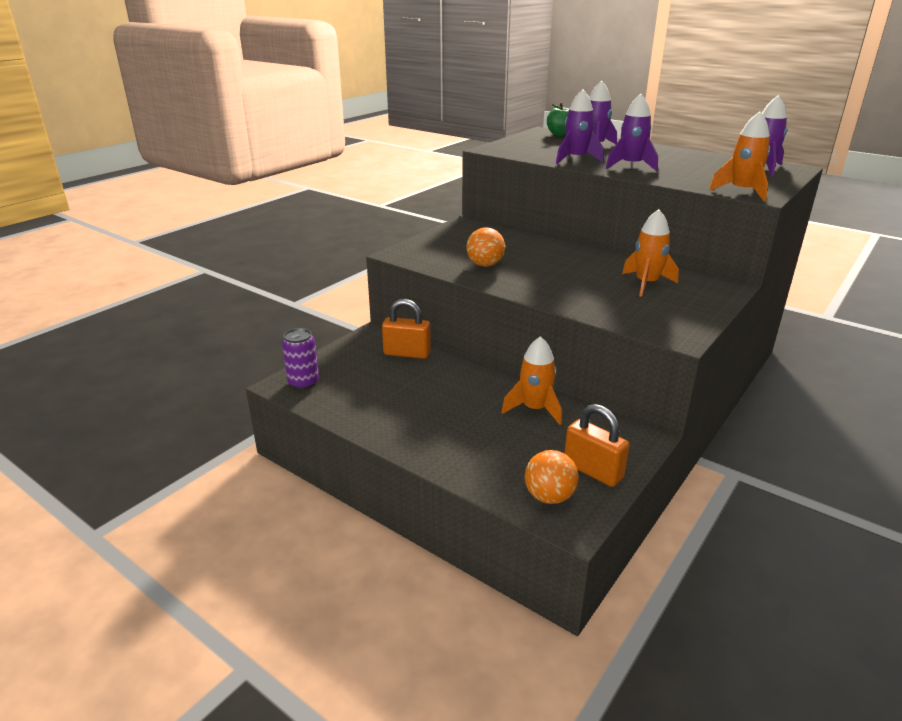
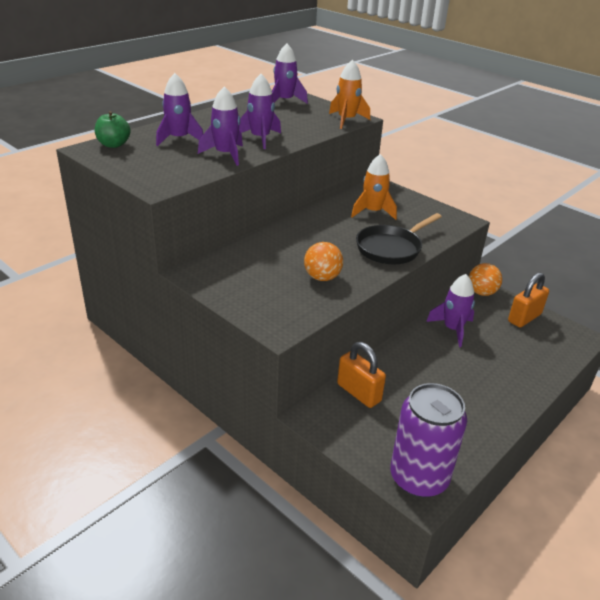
camera: 85 degrees left, 5 degrees up
purple can [282,328,319,389] -> purple can [390,383,467,498], size x1.72
orange padlock [382,299,431,359] -> orange padlock turned 60 degrees counterclockwise [337,342,386,408]
orange rocket [501,336,562,425] -> purple rocket [426,274,475,347]
orange ball [525,450,579,504] -> orange ball moved to [469,263,502,296]
none -> black pan [356,213,442,264]

